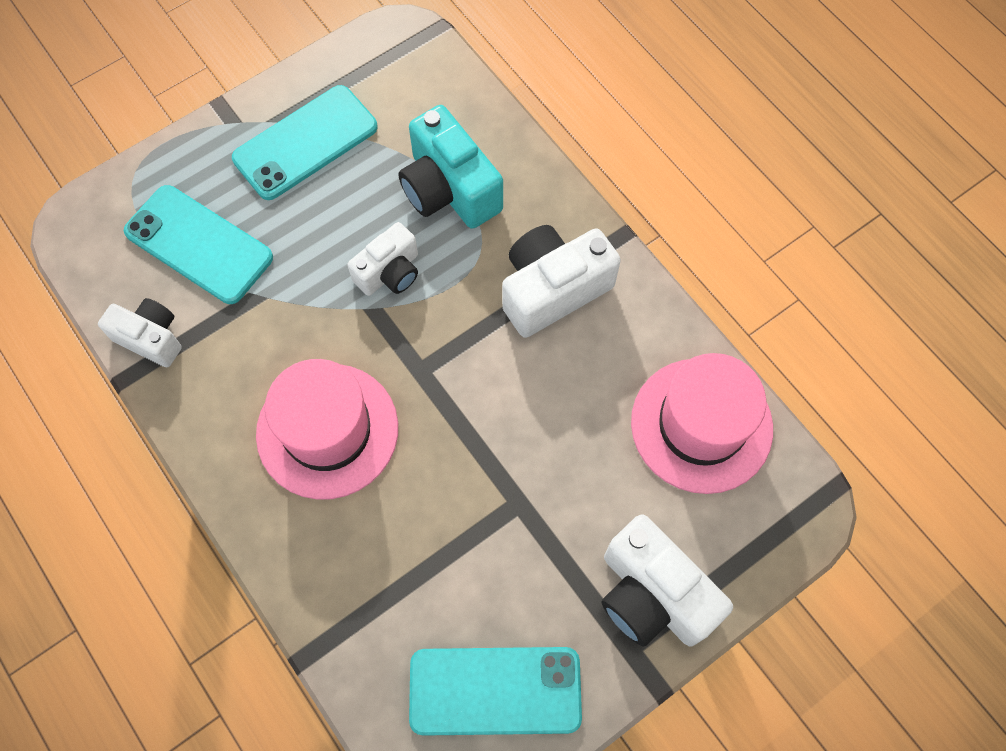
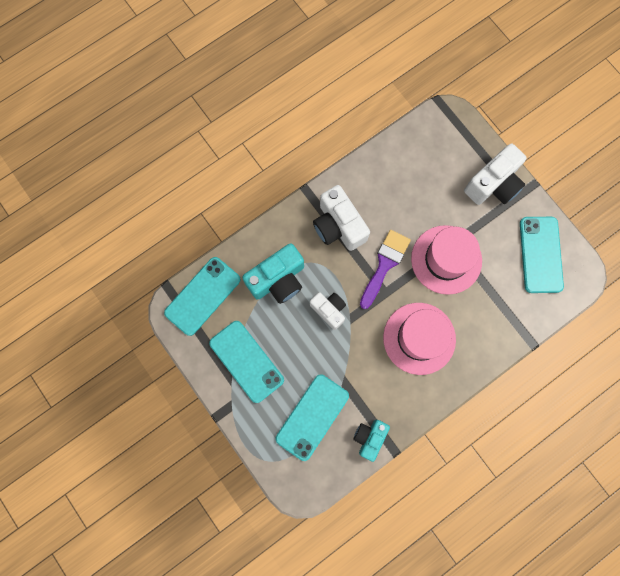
camera: 90 degrees left, 10 degrees up
white camera [98,298,182,367] -> turquoise camera [353,420,390,462]
pink hat [631,353,773,494] -> pink hat moved to [411,225,482,295]
none -> turquoise phone [164,257,241,336]
none -> purple brush [360,230,411,309]

